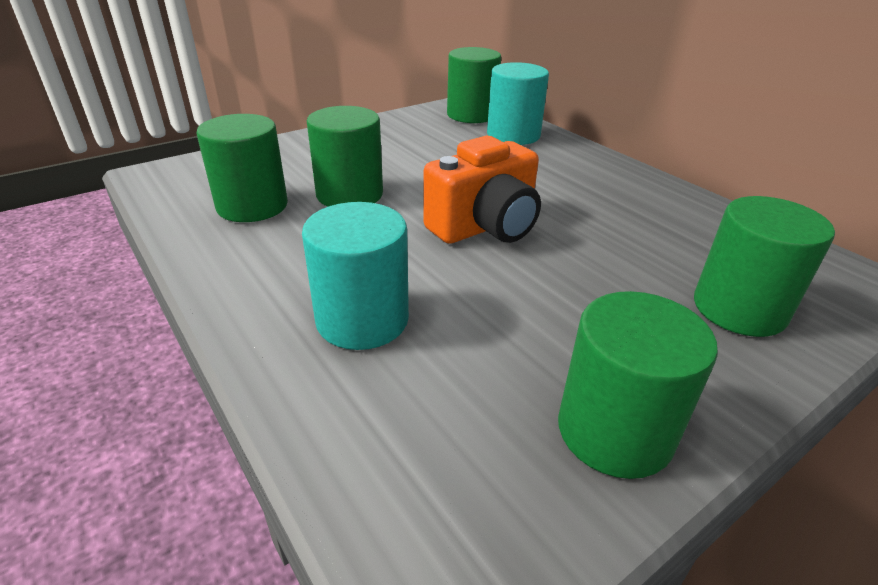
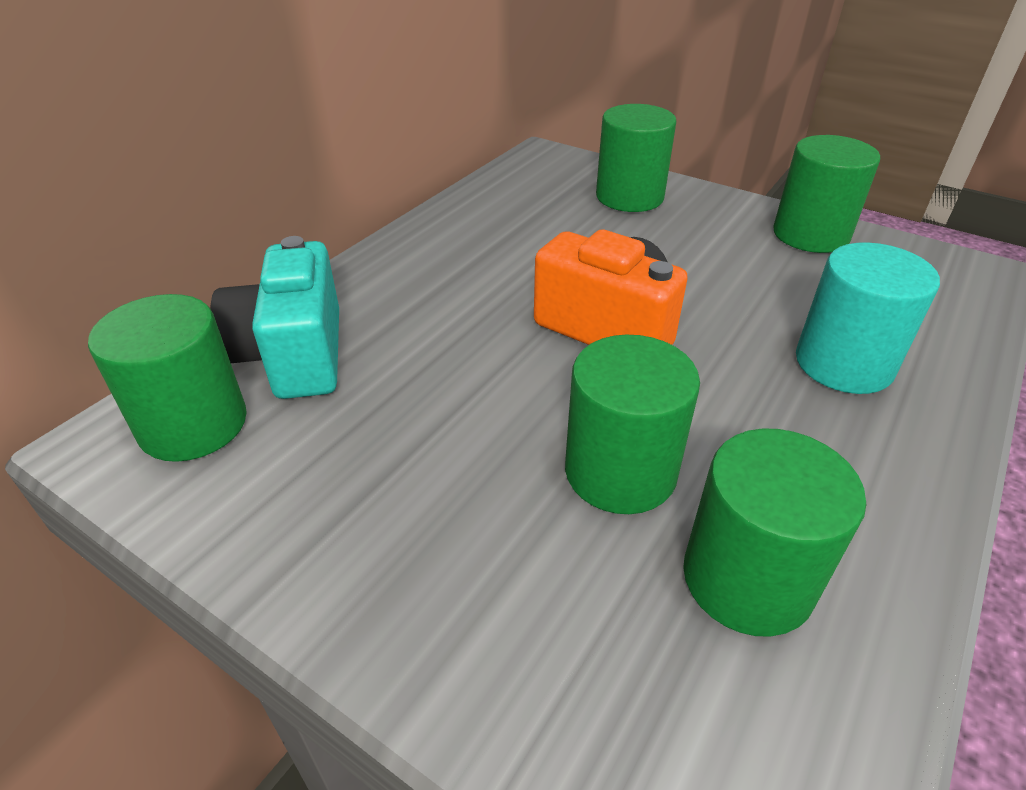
camera: 110 degrees left, 5 degrees up
turquoise cylinder [487,62,549,145] -> turquoise camera [211,236,339,399]

